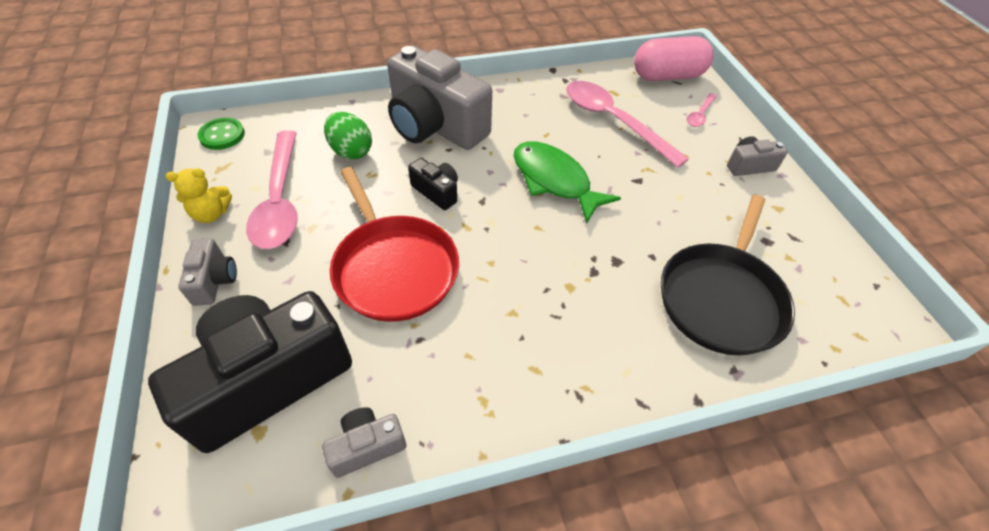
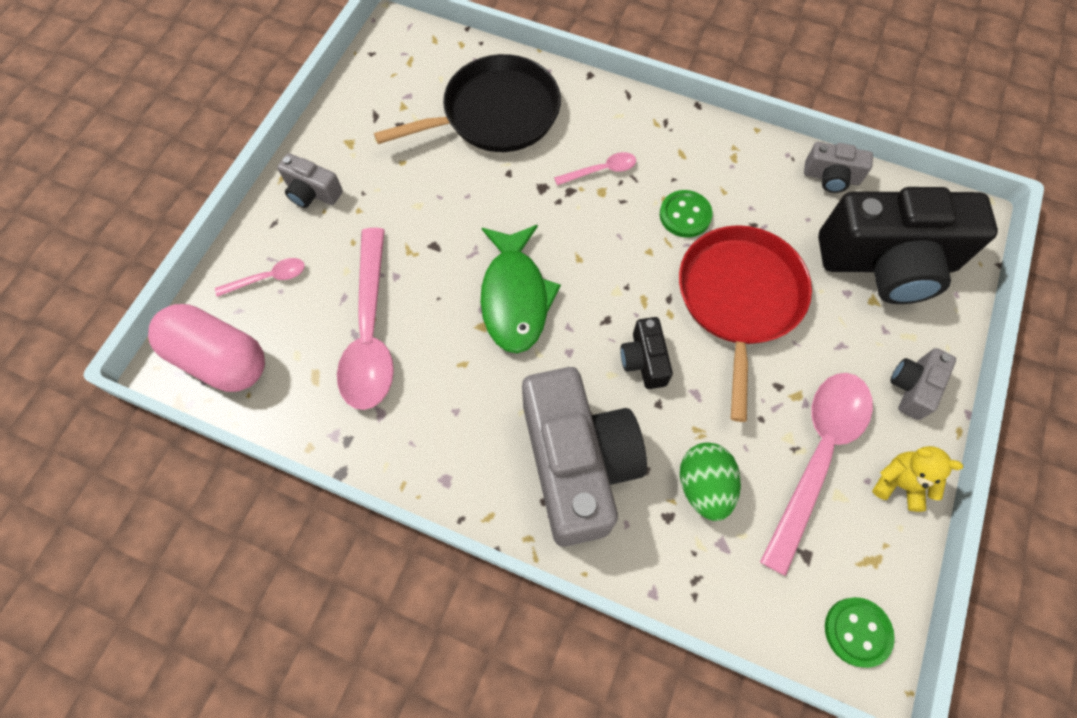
camera: 140 degrees left, 15 degrees up
none -> pink spoon [554,152,636,186]
none -> green button [660,190,713,238]

